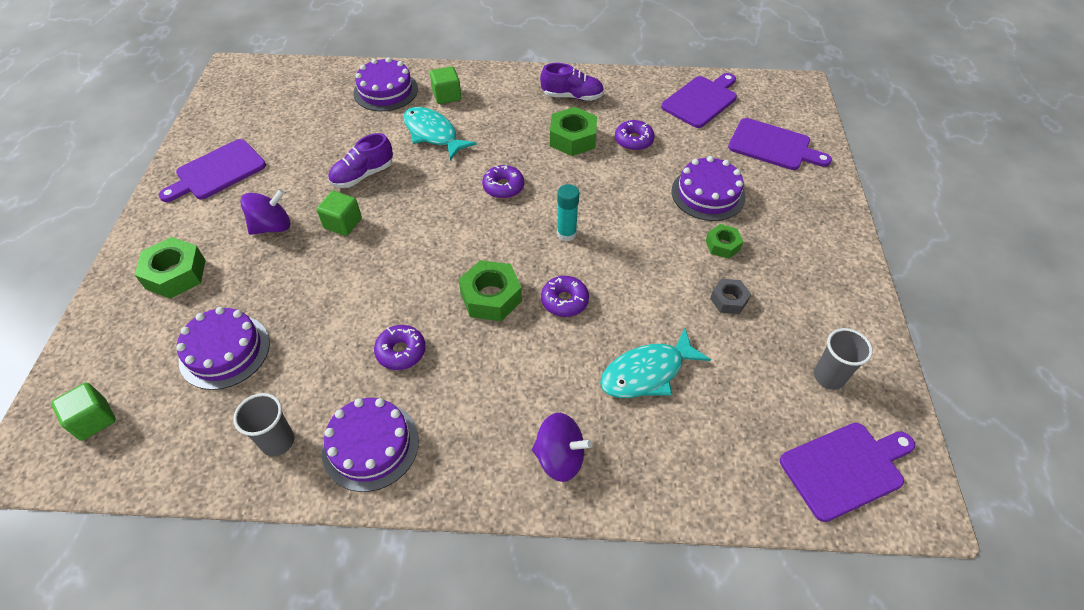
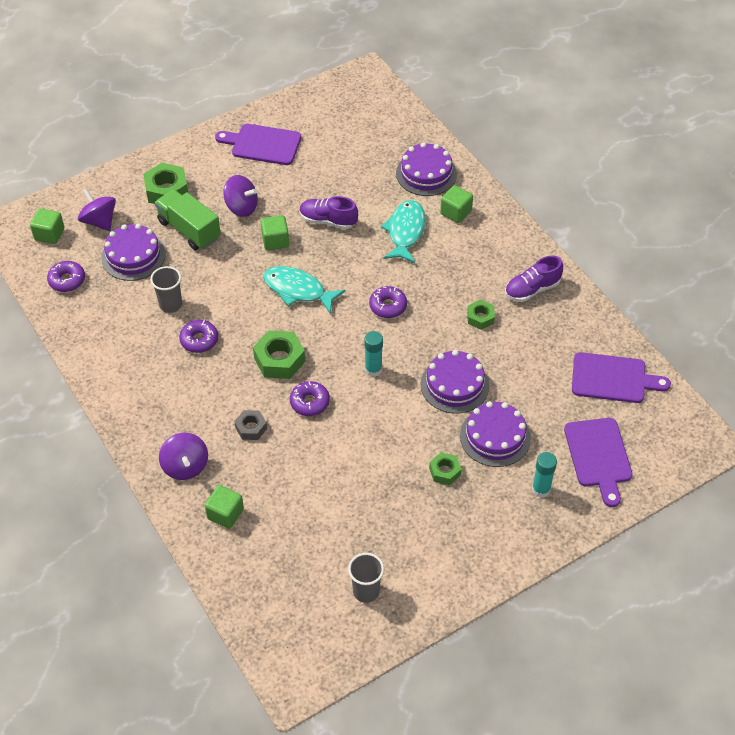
camera: 55 degrees right, 0 degrees up
grey cup [233,393,294,456] -> grey cup moved to [150,266,182,313]
purple cake [322,398,419,492] -> purple cake moved to [421,350,489,414]
purple shoe [540,63,604,101] -> purple shoe turned 90 degrees clockwise [505,256,563,302]
green nut [550,107,597,156] -> green nut [467,300,495,330], size x0.59
turquoise fish [600,328,711,398] -> turquoise fish moved to [263,266,345,313]
purple donut [615,120,655,151] -> purple donut moved to [47,261,85,292]
grey nut [710,279,751,314] -> grey nut moved to [234,410,267,440]
purple cutting board [780,423,915,522] -> none
none -> purple spinning top [78,188,116,231]
none -> green truck [155,189,221,250]
none -> green cube [205,485,244,529]
none -> turquoise glue stick [532,452,557,498]

